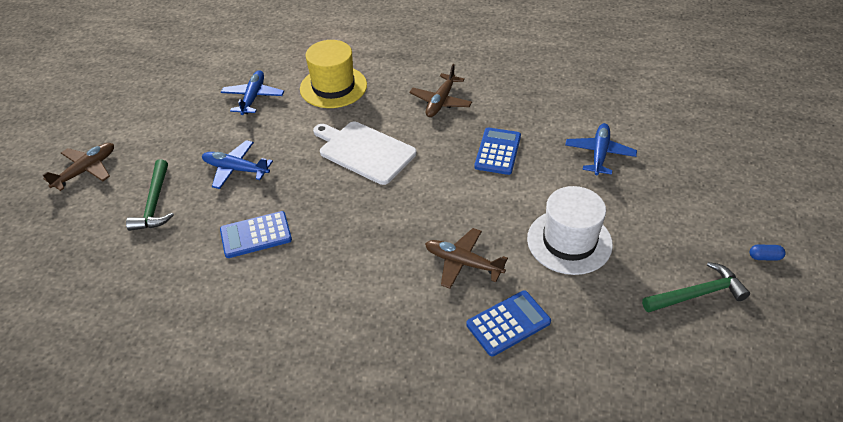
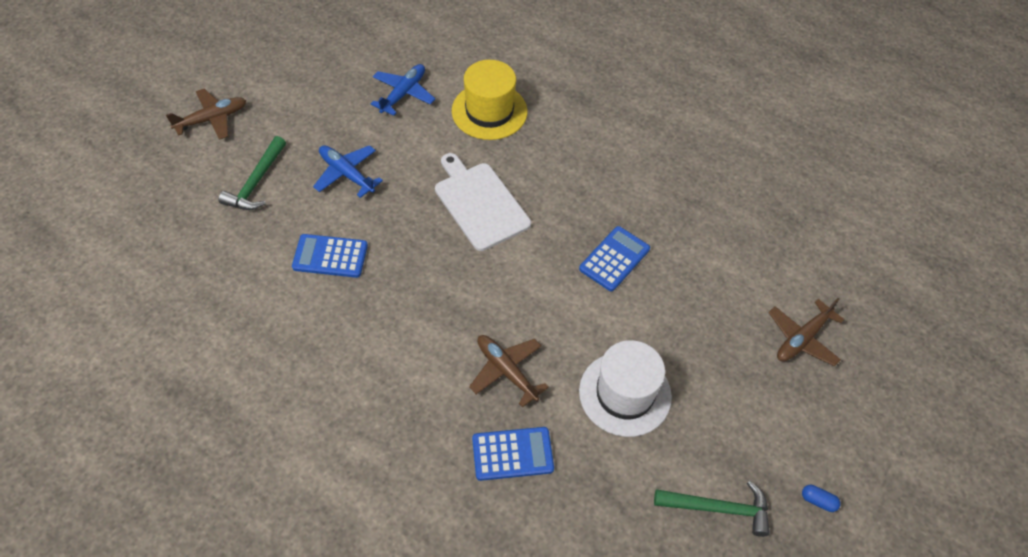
camera: 20 degrees right, 10 degrees up
brown plane [409,64,472,117] -> brown plane moved to [768,298,845,366]
blue plane [565,123,637,176] -> none

